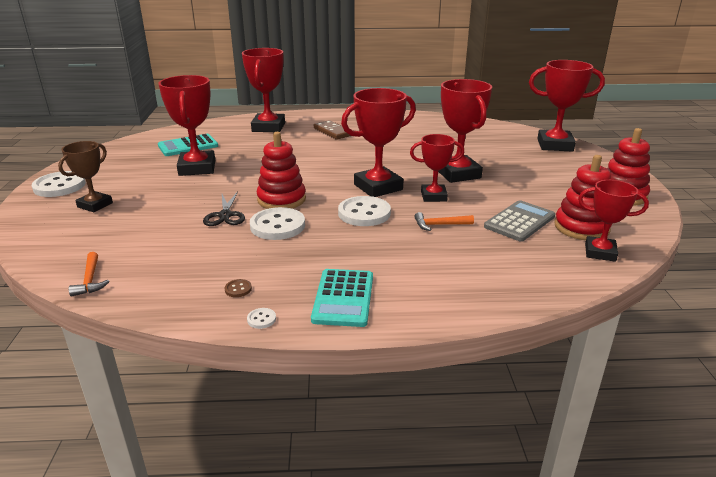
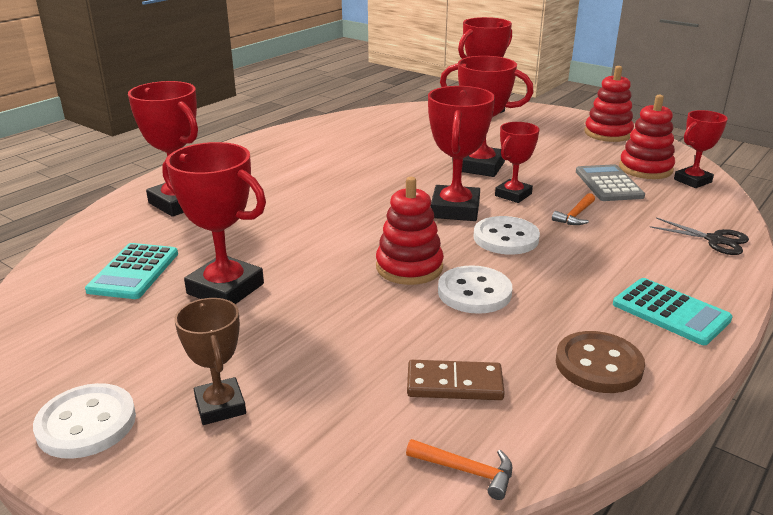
camera: 50 degrees left, 0 degrees up
black scissors [203,191,245,226] -> black scissors moved to [650,217,749,255]
brown button [225,279,252,297] -> brown button [556,331,645,393], size x2.45
white button [247,308,276,329] -> none
brown domino [314,120,350,140] -> brown domino moved to [407,360,505,400]

